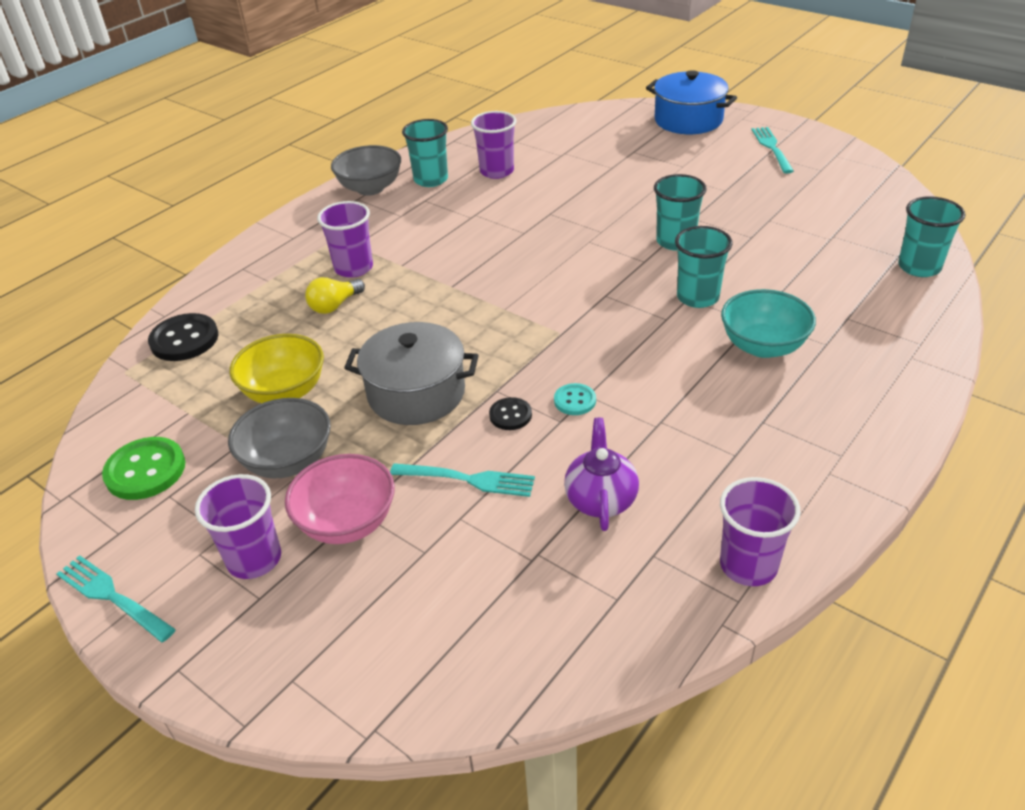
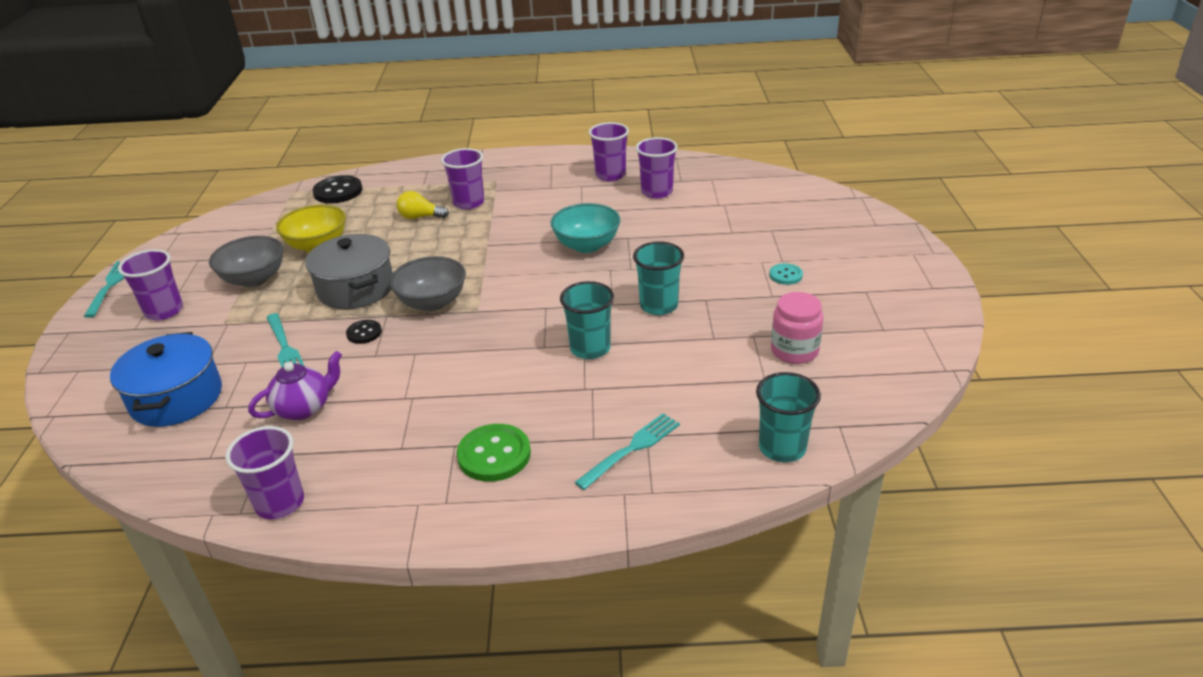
camera: 50 degrees right, 5 degrees down
green button [102,437,185,500] -> green button moved to [457,424,531,482]
pink bowl [285,454,395,544] -> none
grey bowl [331,145,401,196] -> grey bowl moved to [390,256,466,312]
turquoise cup [402,119,448,187] -> purple cup [589,122,629,181]
turquoise button [554,383,596,415] -> turquoise button moved to [769,263,803,285]
blue pot [646,70,737,134] -> blue pot moved to [110,332,222,427]
turquoise bowl [721,289,816,358] -> turquoise bowl moved to [551,203,621,253]
turquoise fork [752,127,794,174] -> turquoise fork moved to [575,413,680,490]
none -> pink jar [771,292,823,364]

